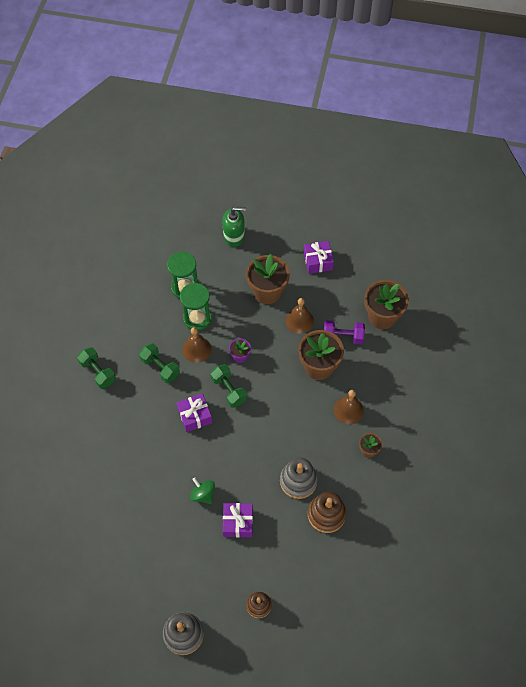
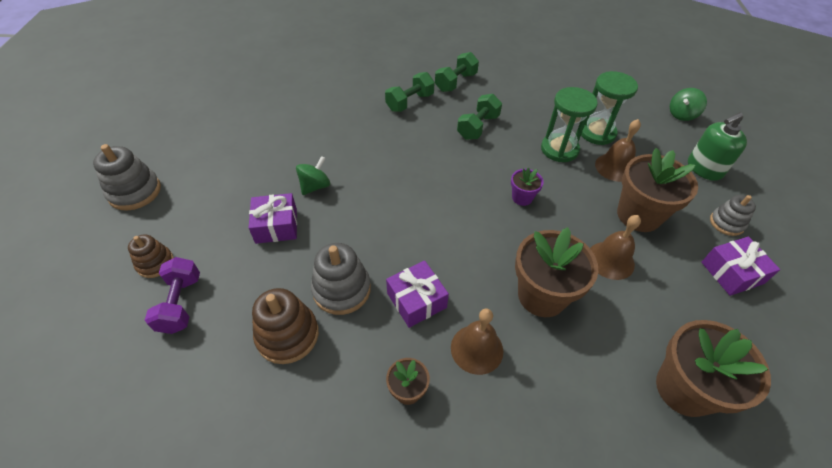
camera: 80 degrees right, 10 degrees down
purple gift [177,393,212,432] -> purple gift moved to [386,261,449,328]
brown bell [182,327,211,363] -> brown bell moved to [595,119,641,182]
green dumbbell [211,364,247,408] -> green dumbbell moved to [385,72,435,112]
green soap dispenser [222,207,246,247] -> green soap dispenser turned 75 degrees clockwise [688,112,747,181]
purple dumbbell [324,320,365,344] -> purple dumbbell moved to [145,257,200,334]
none -> green spinning top [670,88,707,121]
none -> grey stacking toy [710,195,756,236]

